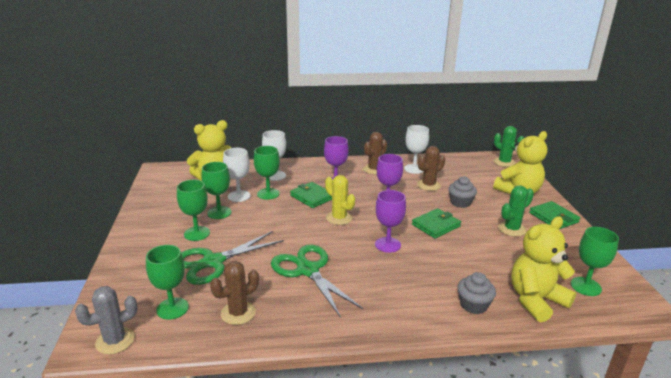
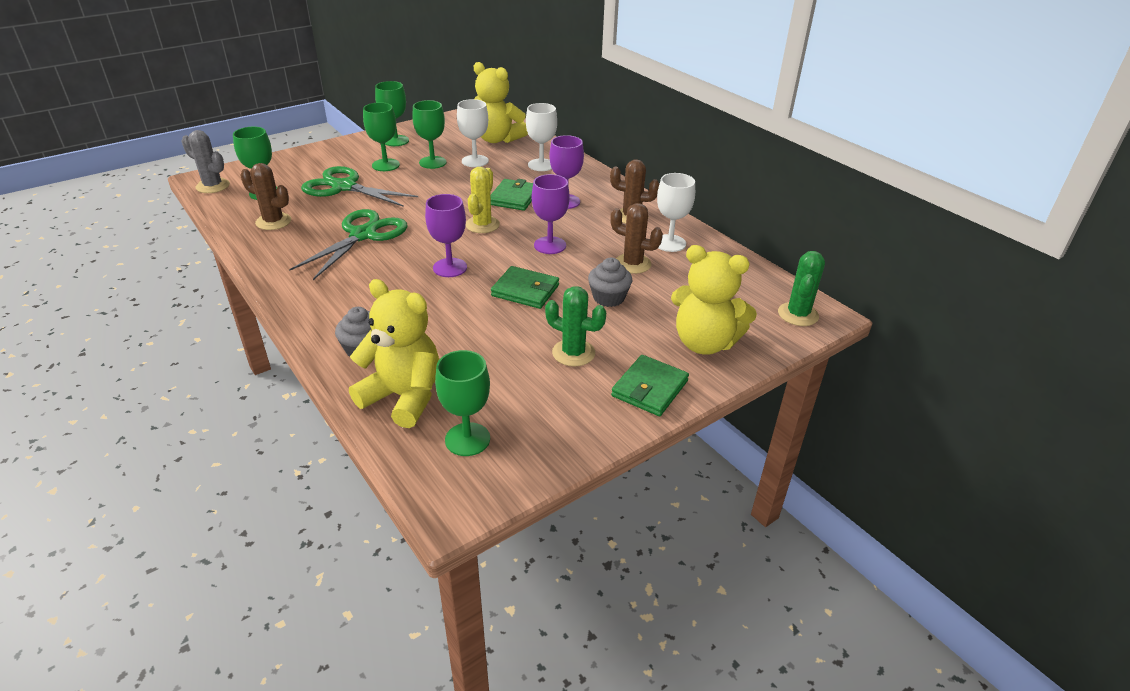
camera: 60 degrees right, 10 degrees up
green goblet [254,146,280,200] -> green goblet moved to [375,81,409,146]

